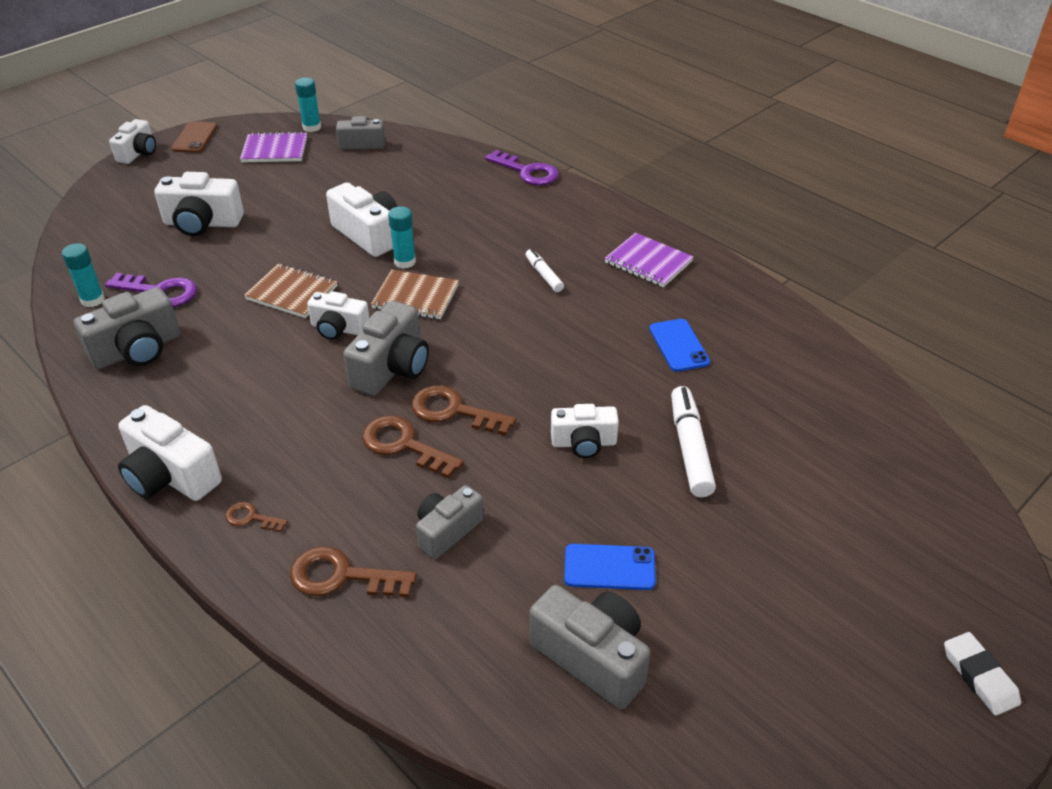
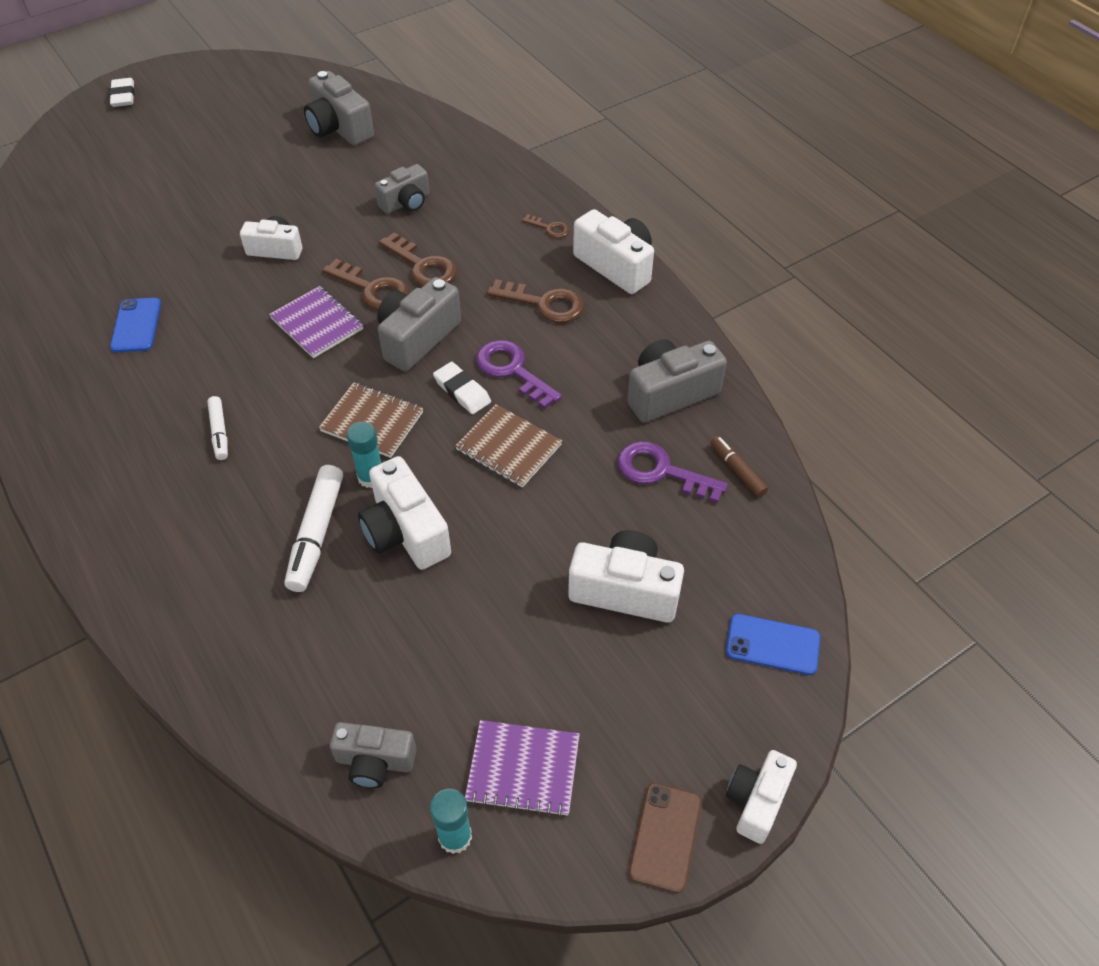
camera: 170 degrees left, 10 degrees up
turquoise glue stick [62,243,105,307] -> brown marker [711,436,768,497]
brown key [290,546,417,597] -> brown key moved to [487,279,584,323]
white camera [307,291,369,340] -> white eraser [433,362,491,414]
purple key [485,150,558,185] -> purple key moved to [476,340,562,409]
blue phone [564,544,656,590] -> blue phone moved to [726,614,820,675]
purple notebook [605,233,694,287] -> purple notebook moved to [269,286,363,358]
white marker [671,386,716,497] -> white marker moved to [284,465,343,592]

